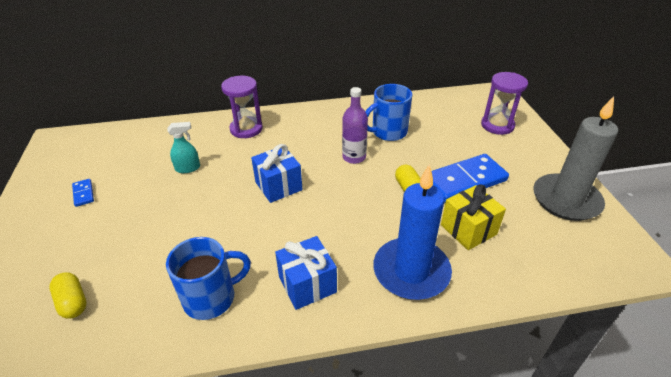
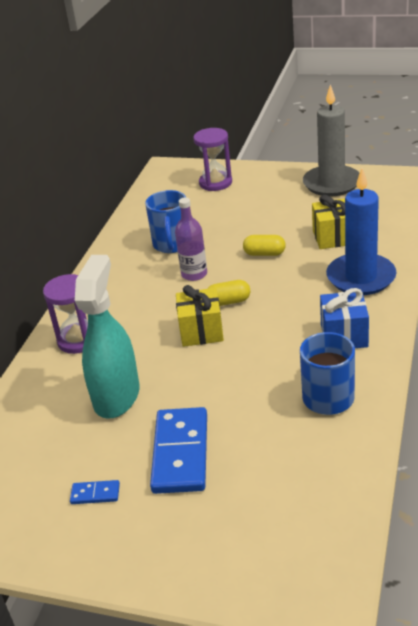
camera: 60 degrees left, 5 degrees down
yellow capsule [49,272,87,319] -> yellow capsule moved to [207,280,250,306]
turquoise spray bottle [167,122,200,173] -> turquoise spray bottle [75,255,139,418], size x2.20
blue gift [251,144,303,203] -> yellow gift [176,285,224,347]
blue domino [432,154,509,203] -> blue domino moved to [150,407,207,494]

